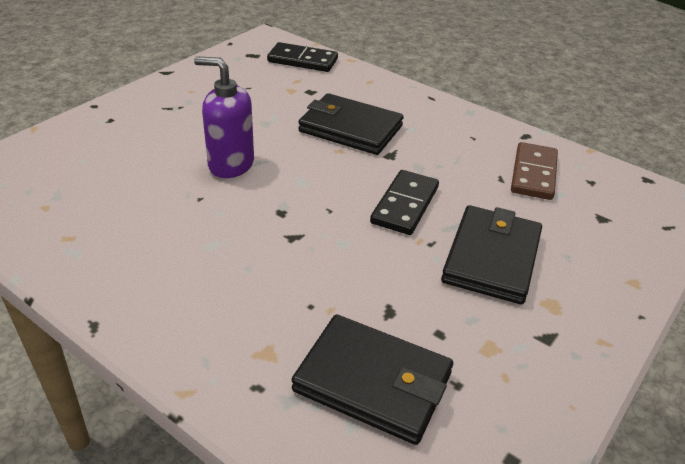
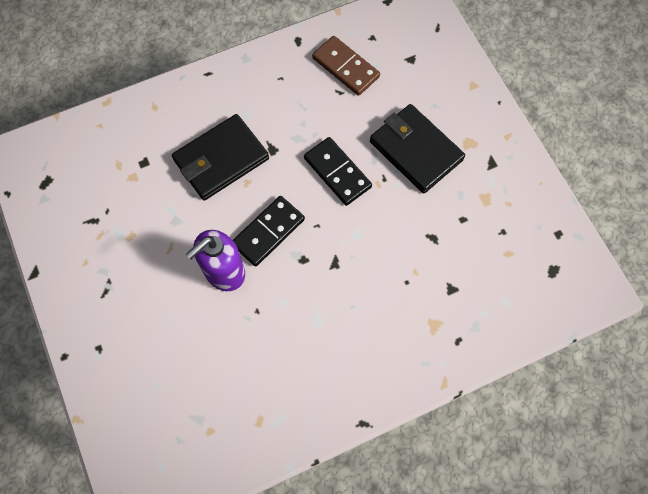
camera: 60 degrees left, 30 degrees up
black domino [267,42,338,72] -> black domino moved to [233,196,305,267]
black wallet [292,314,453,445] -> none

